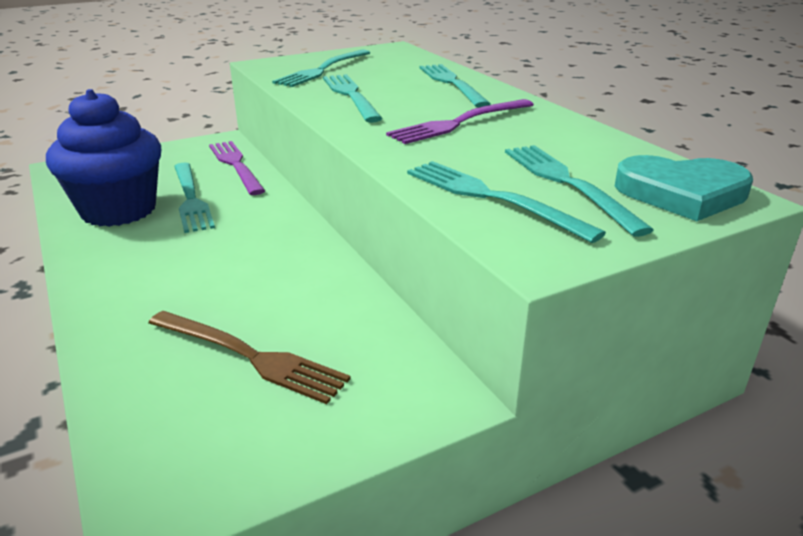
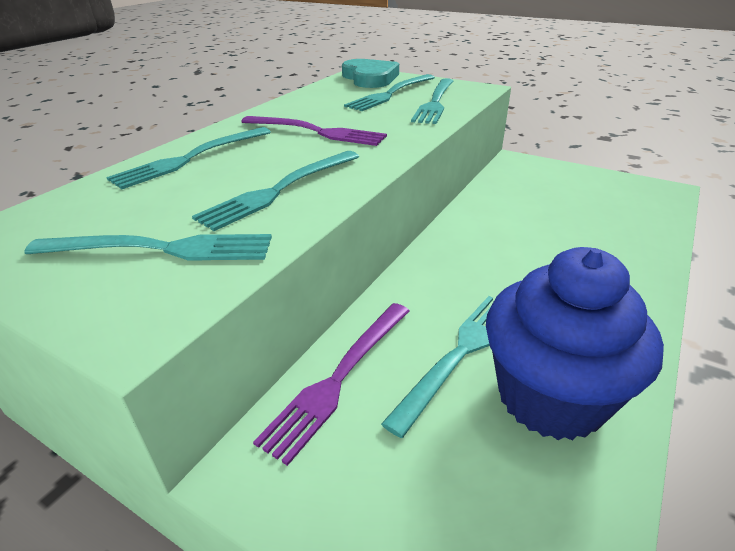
camera: 120 degrees left, 5 degrees up
brown fork [148,311,351,404] -> none

